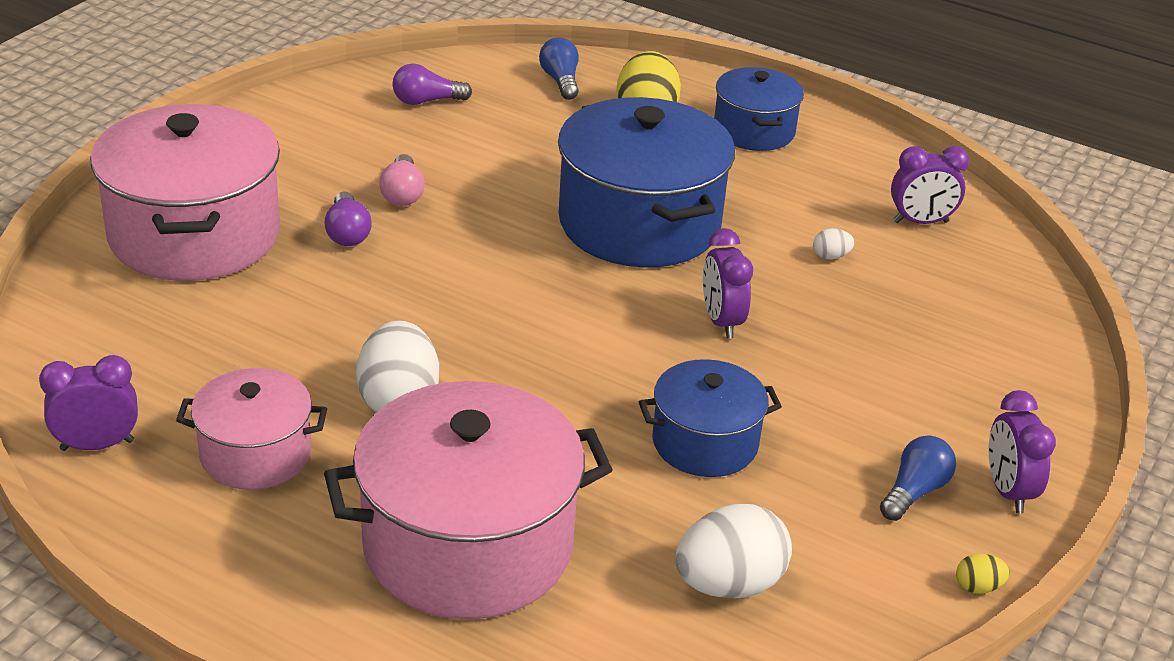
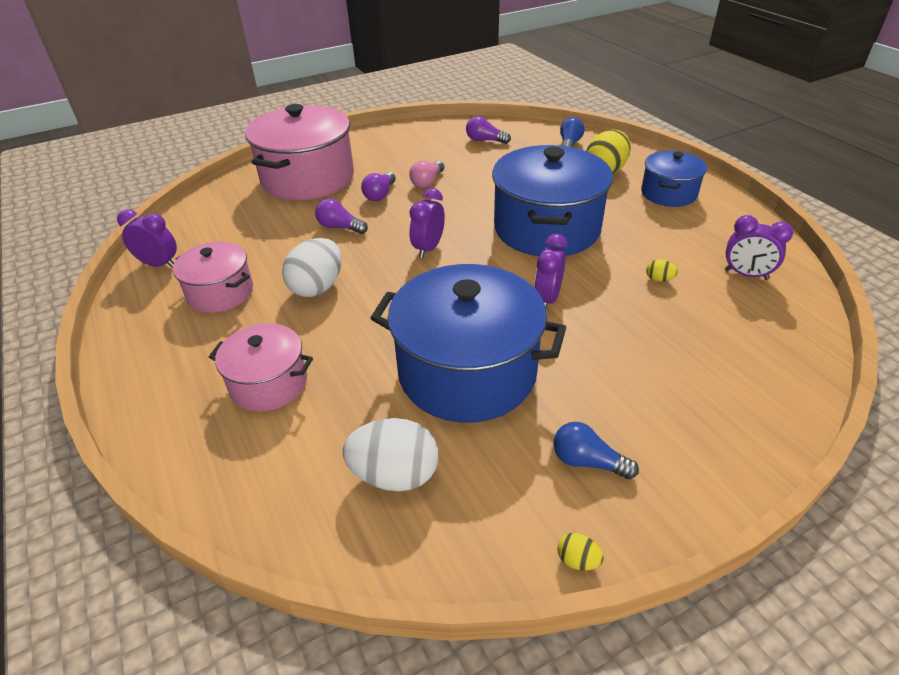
camera: 35 degrees right, 5 degrees up
pink pot [324,381,613,619] -> pink pot [209,323,313,411], size x0.55
blue pot [639,359,782,477] -> blue pot [371,264,566,423], size x1.81
white egg [813,228,854,260] -> yellow egg [646,259,678,282]
blue light bulb [880,436,956,521] -> blue light bulb turned 135 degrees counterclockwise [554,422,639,479]
purple clock [988,390,1056,513] -> purple clock moved to [409,188,445,258]
none -> purple light bulb [315,199,368,234]

